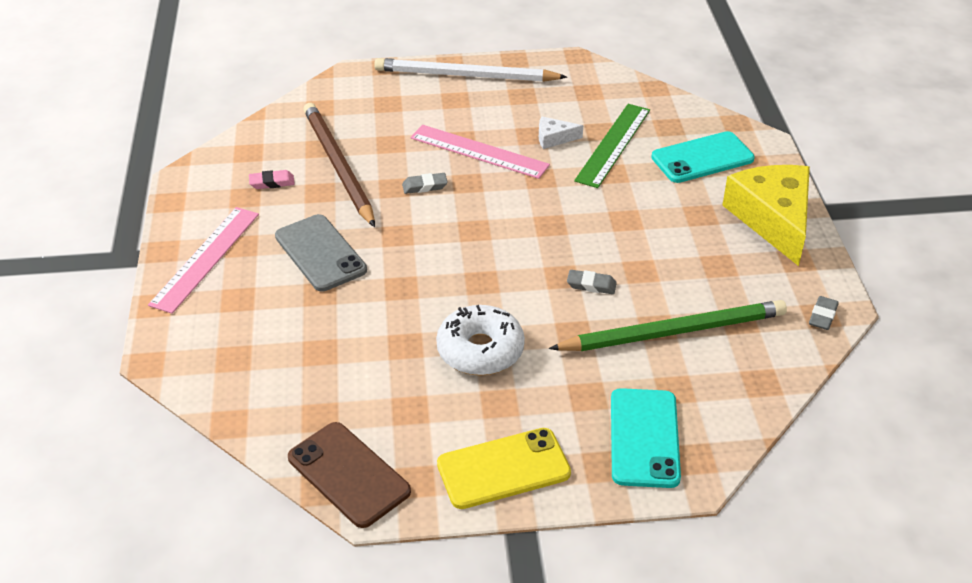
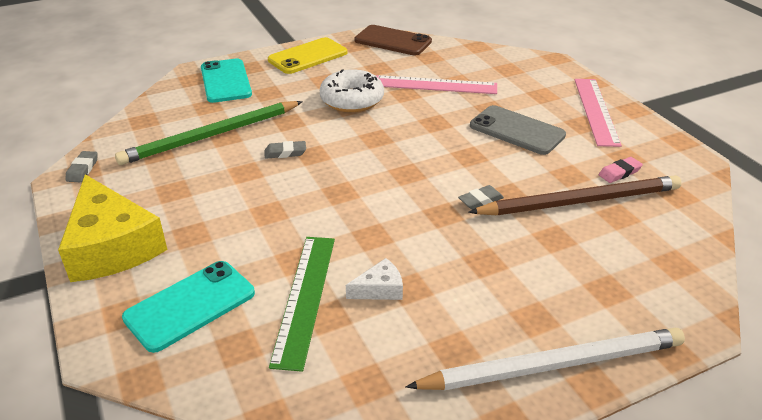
camera: 160 degrees right, 5 degrees down
brown pencil [303,103,375,227] -> brown pencil turned 60 degrees counterclockwise [468,175,682,215]
pink ruler [410,125,550,179] -> pink ruler moved to [376,75,497,94]

